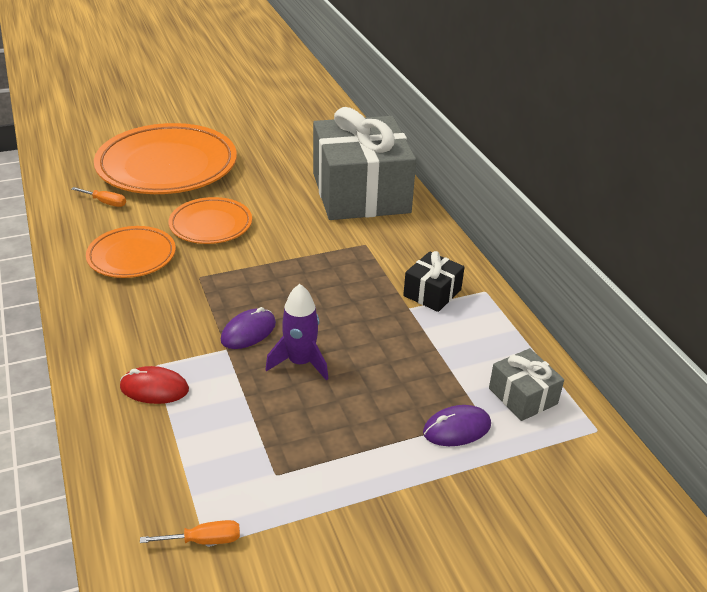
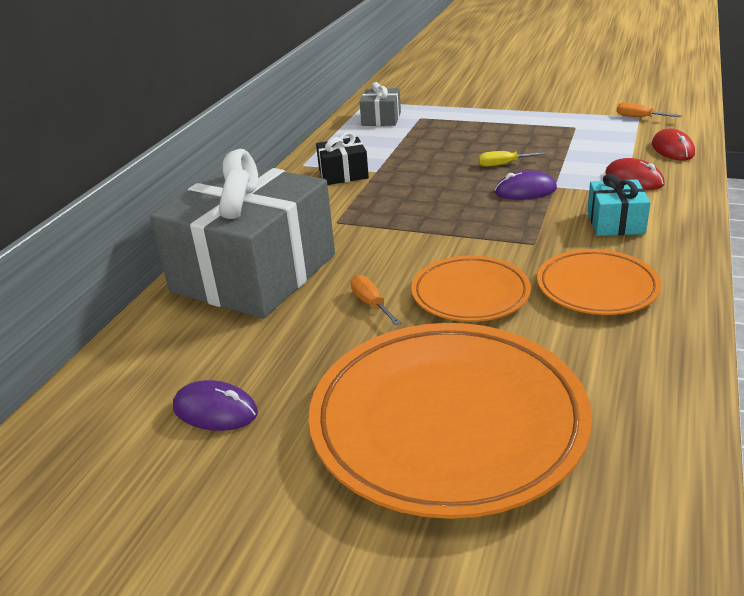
camera: 135 degrees left, 5 degrees down
orange screwdriver [71,187,126,207] -> orange screwdriver moved to [351,275,401,325]
purple rocket [265,284,328,381] -> yellow screwdriver [478,151,547,167]
purple mouse [423,405,491,446] -> purple mouse moved to [173,380,258,431]
none -> turquoise gift [587,174,651,236]
none -> red mouse [652,128,695,161]

